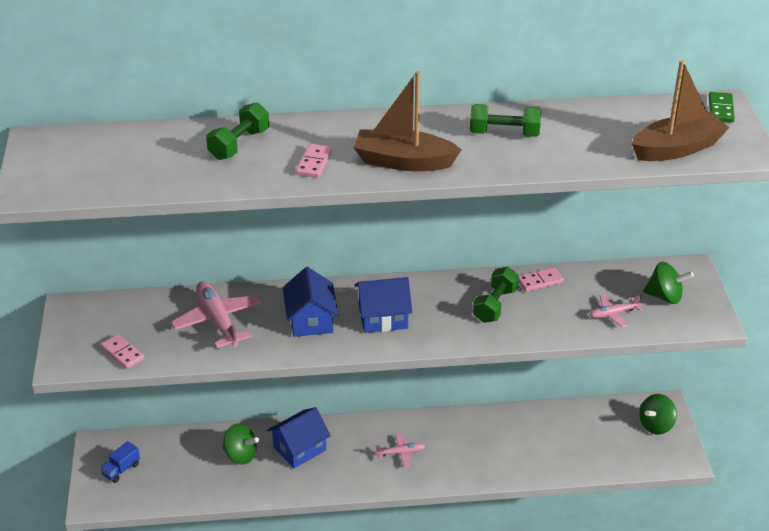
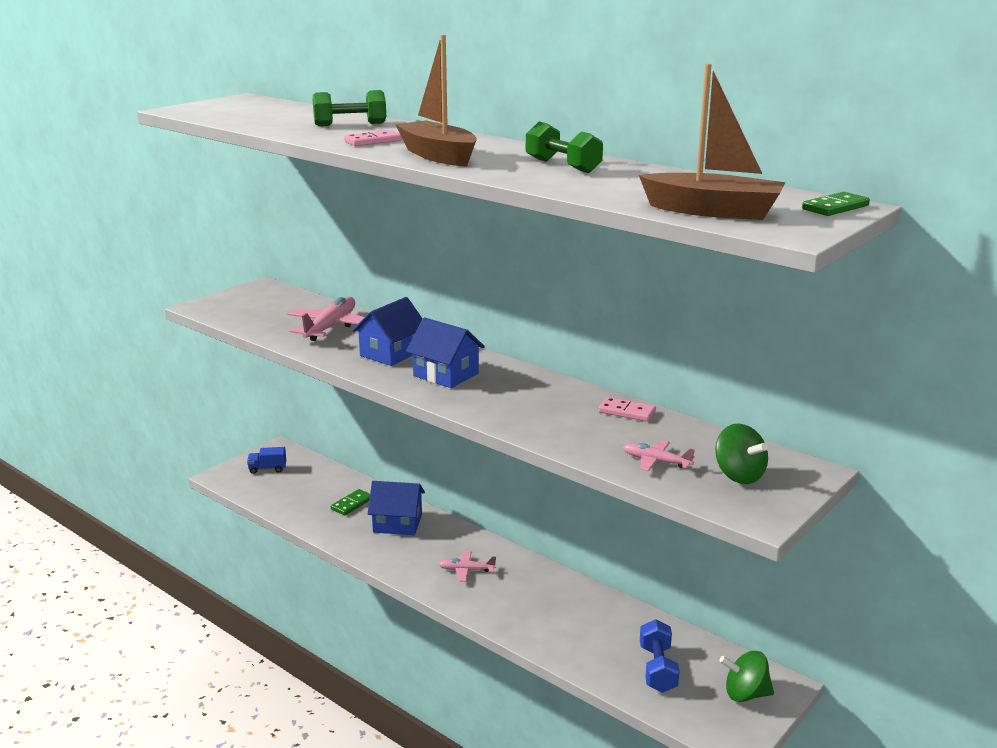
camera: 45 degrees right, 15 degrees down
pink domino [100,334,145,369] -> none
green spinning top [223,423,259,465] -> green domino [331,489,370,515]
pink plane [375,433,425,467] -> pink plane turned 150 degrees clockwise [439,551,496,582]
green dumbbell [473,267,519,323] -> none
none -> blue dumbbell [640,619,679,693]

